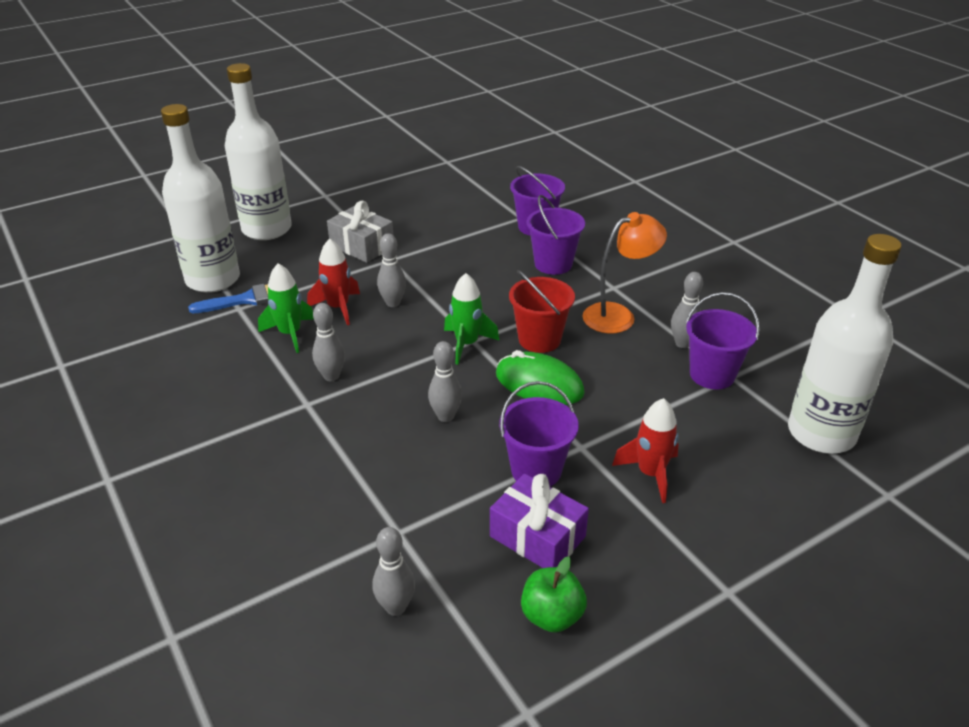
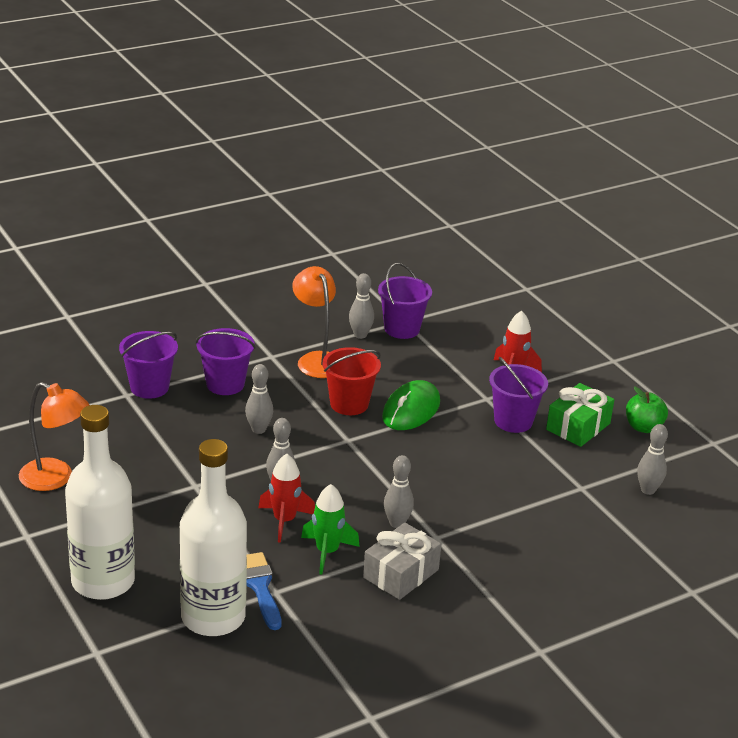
camera: 90 degrees left, 5 degrees down
grey gift [327,201,394,263] -> grey gift moved to [363,523,441,600]
grey bowling pin [428,341,462,422] -> grey bowling pin moved to [245,364,273,434]
green rocket [444,273,500,365] -> none
purple gift [490,474,589,568] -> green gift [546,383,614,447]
white bottle [788,234,902,453] -> none
none -> orange lamp [19,382,89,491]

